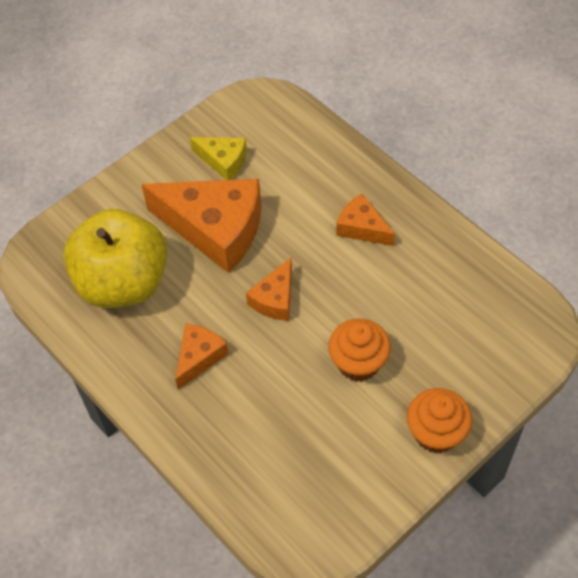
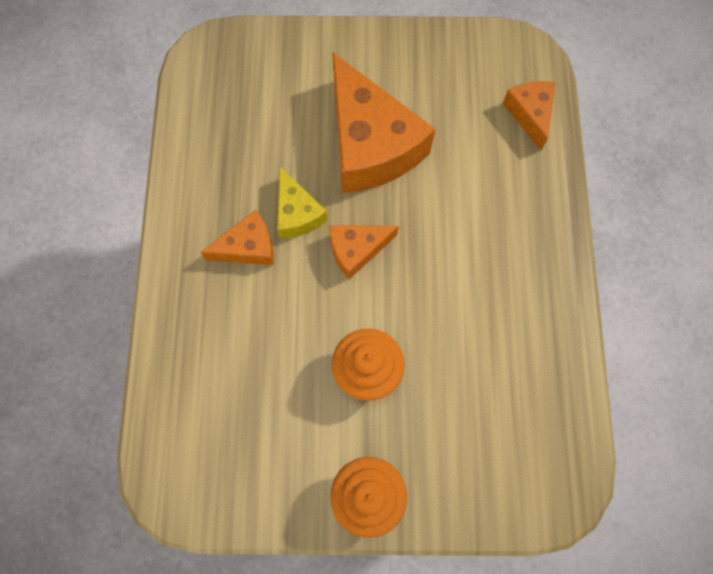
camera: 40 degrees right, 15 degrees up
yellow apple [63,209,167,308] -> none
yellow cheese [190,137,247,180] -> yellow cheese moved to [277,167,328,238]
orange cheese [336,194,395,246] -> orange cheese moved to [502,81,555,150]

